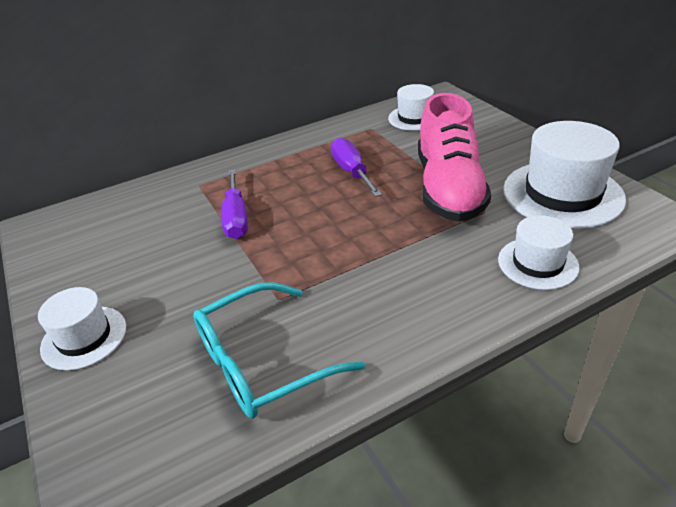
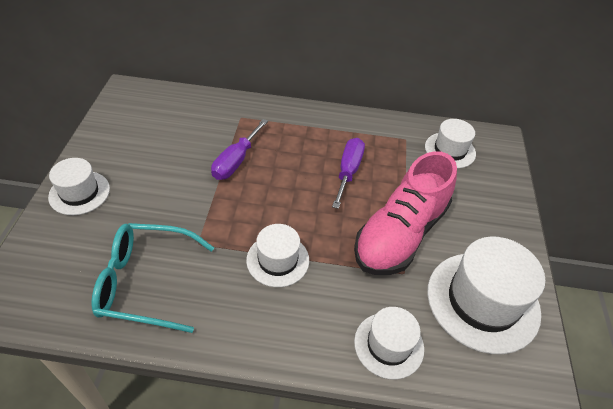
camera: 30 degrees right, 10 degrees up
none -> white hat [246,224,309,287]

